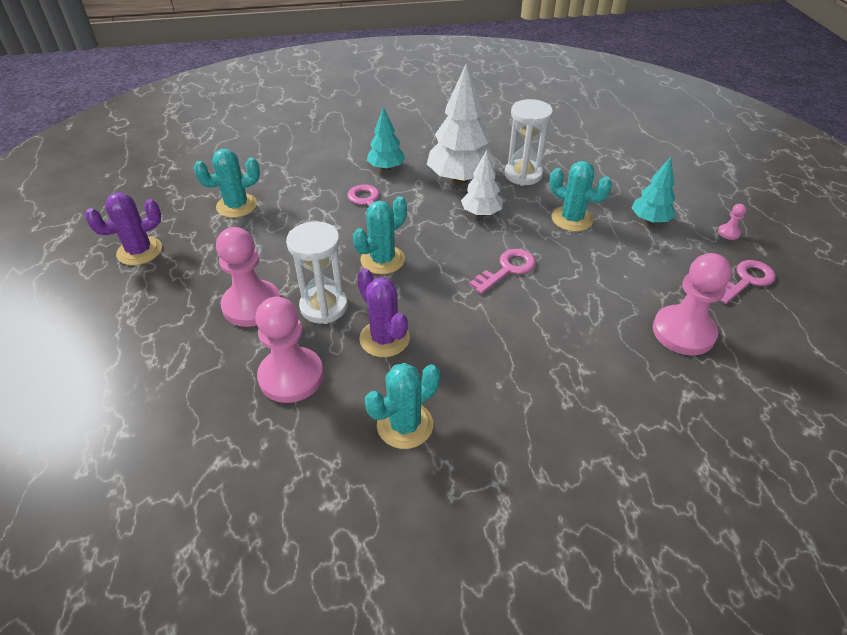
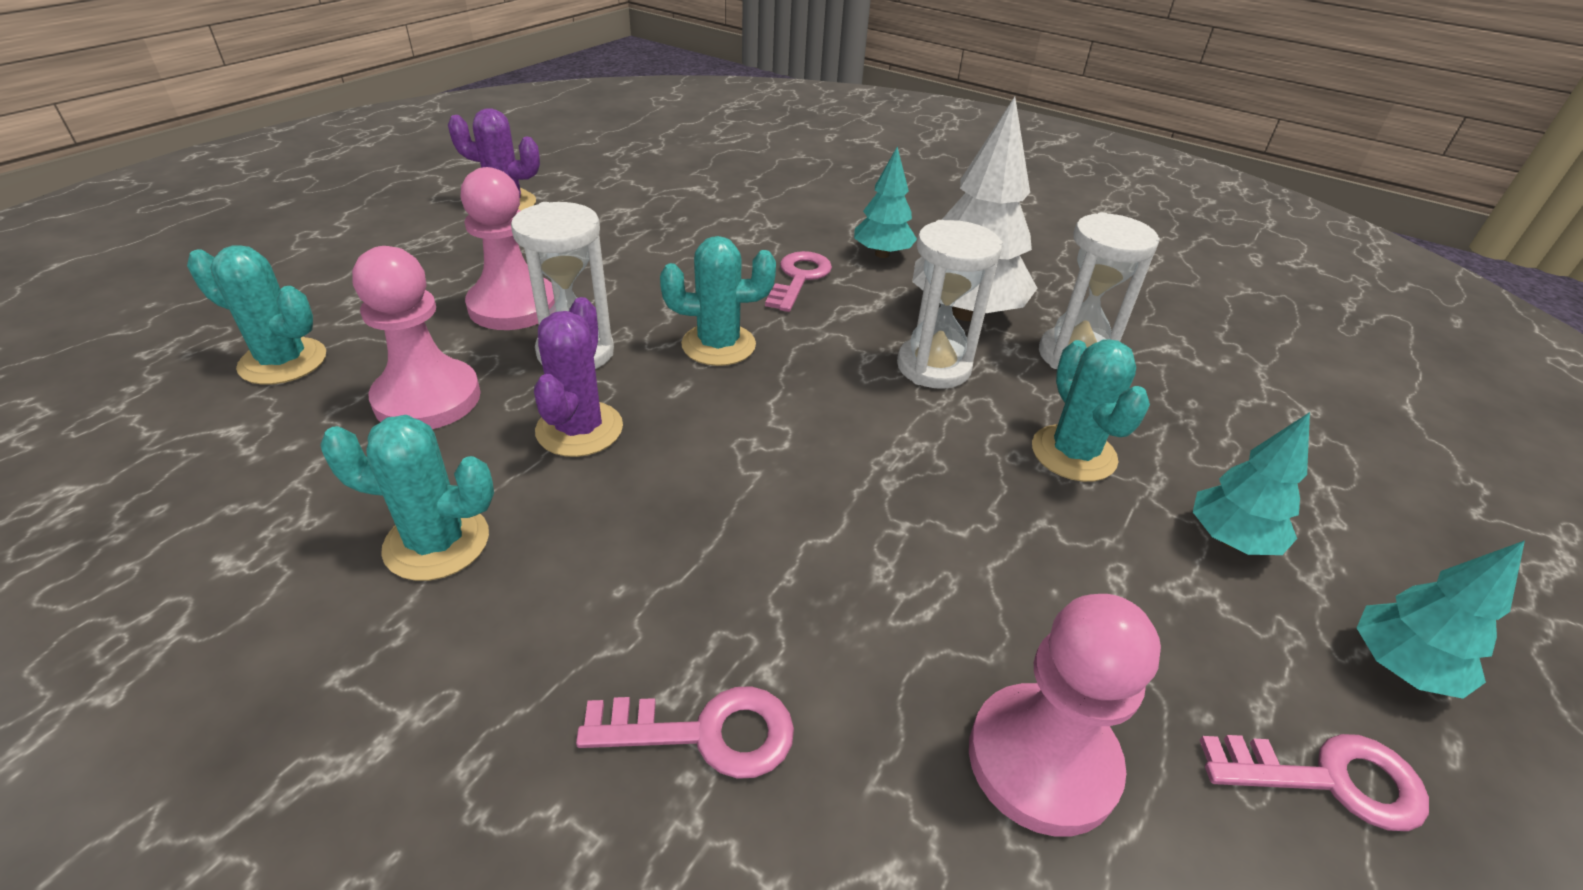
camera: 40 degrees right, 5 degrees down
turquoise cactus [194,149,260,218] -> turquoise cactus moved to [187,245,326,385]
white tree [461,150,503,216] -> white hourglass [897,220,1003,389]
pink key [469,249,536,294] -> pink key moved to [576,686,794,779]
pink pawn [718,204,746,240] -> turquoise tree [1357,540,1525,699]

